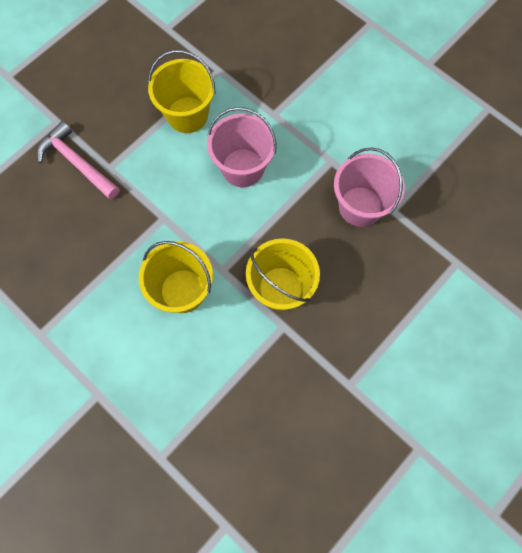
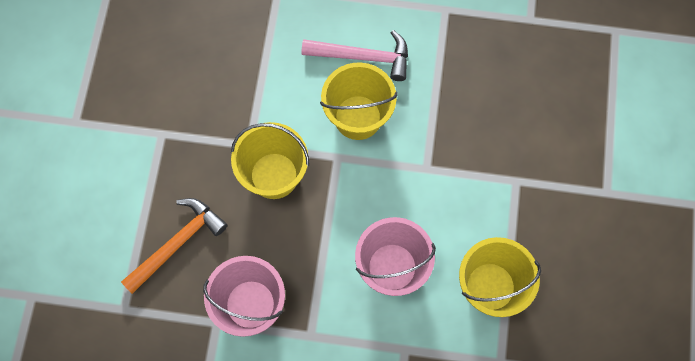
camera: 145 degrees right, 0 degrees up
pink hammer [37,121,119,200] -> pink hammer moved to [301,30,408,81]
none -> orange hammer [121,198,228,294]

